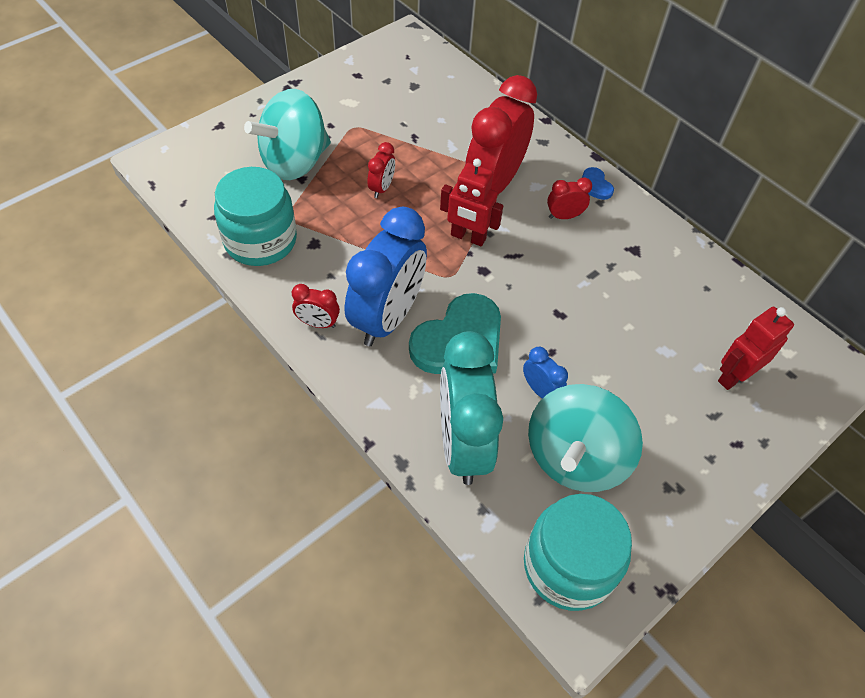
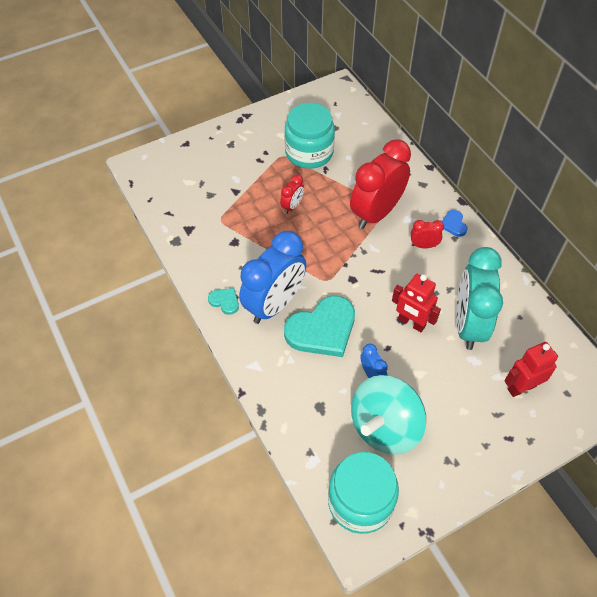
camera: 15 degrees right, 0 degrees up
turquoise jar [214,167,297,266] -> turquoise jar moved to [284,103,335,169]
turquoise spinning top [244,89,331,180] -> none
red clock [292,284,340,328] -> turquoise heart [208,288,239,315]
red robot [440,159,503,247] -> red robot moved to [392,274,441,332]
turquoise clock [440,331,503,485] -> turquoise clock moved to [456,247,503,350]

